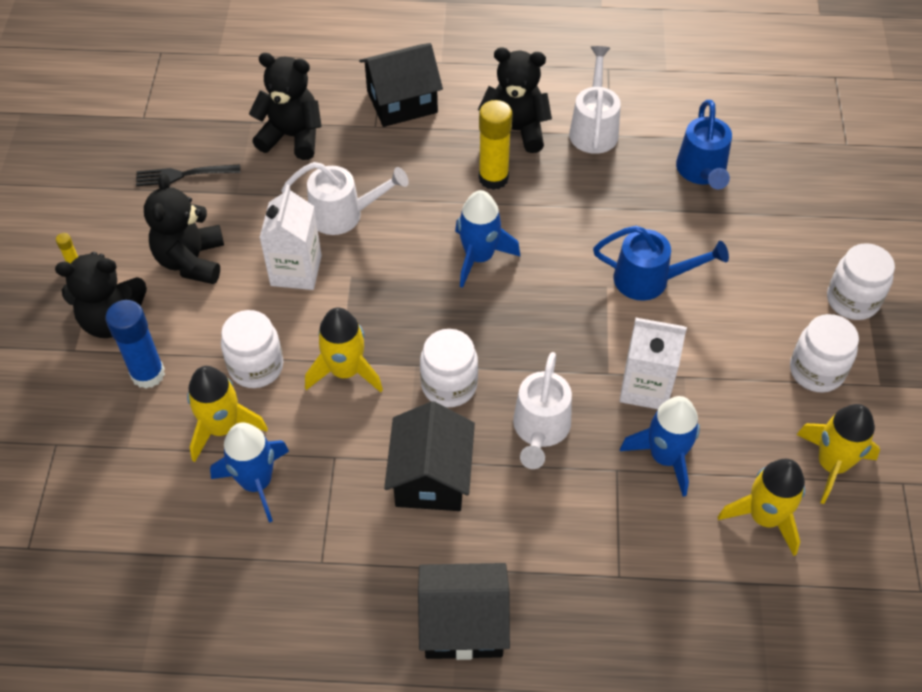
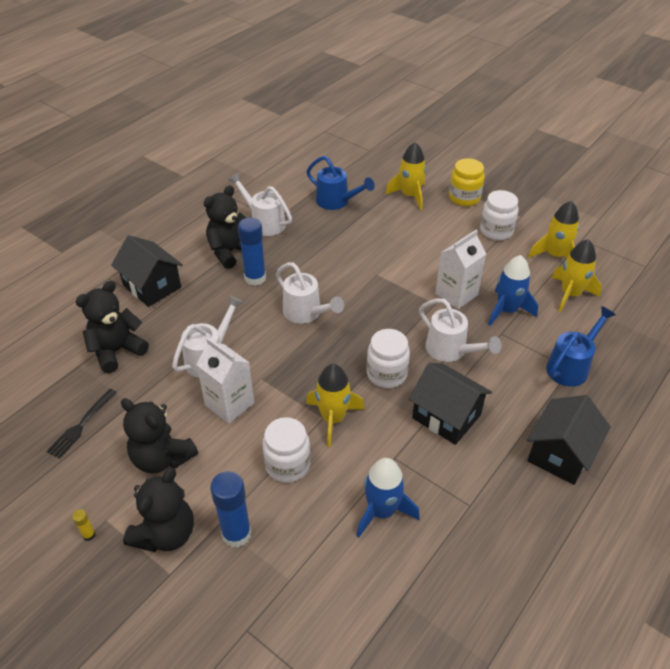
camera: 55 degrees left, 10 degrees down
yellow rocket [187,366,268,462] -> yellow rocket moved to [385,142,426,211]
black house [359,43,443,127] -> black house turned 60 degrees counterclockwise [111,235,183,307]
blue rocket [455,190,520,288] -> white watering can [276,262,344,324]
yellow glue stick [479,100,513,190] -> blue glue stick [238,217,266,286]
blue watering can [593,226,729,301] -> blue watering can moved to [546,306,616,387]
white jar [827,243,895,320] -> yellow jar [449,158,485,206]

